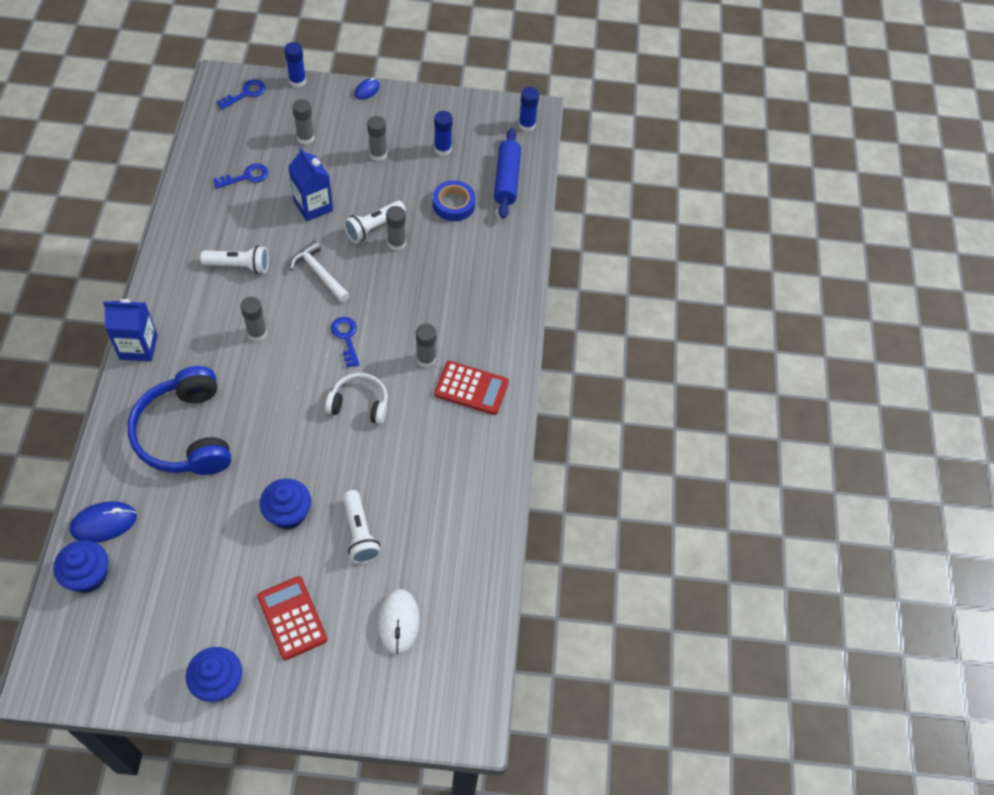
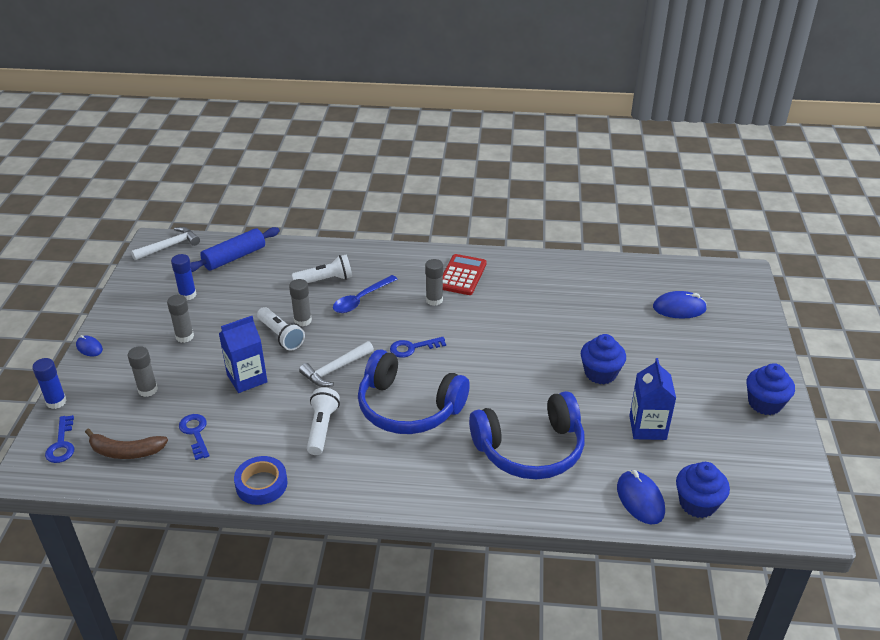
camera: 85 degrees left, 20 degrees down
blue carton [103,299,158,361] -> blue carton moved to [629,358,676,440]
blue key [216,80,266,110] -> blue key turned 150 degrees counterclockwise [45,415,74,463]
grey glue stick [240,297,267,341] -> blue headphones [358,350,470,434]
red calculator [257,576,328,660] -> none
white headphones [325,373,388,424] -> none
white flashlight [343,490,381,564] -> white flashlight moved to [292,255,352,283]
white mouse [378,589,420,655] -> blue mouse [653,291,707,319]
blue tape [433,180,476,221] -> blue tape moved to [234,456,287,505]
blue rolling pin [494,128,521,219] -> blue rolling pin turned 45 degrees counterclockwise [191,227,280,272]
blue glue stick [519,87,539,132] -> white hammer [131,227,200,260]
none -> brown banana [85,429,168,459]
none -> blue spoon [333,275,398,313]

